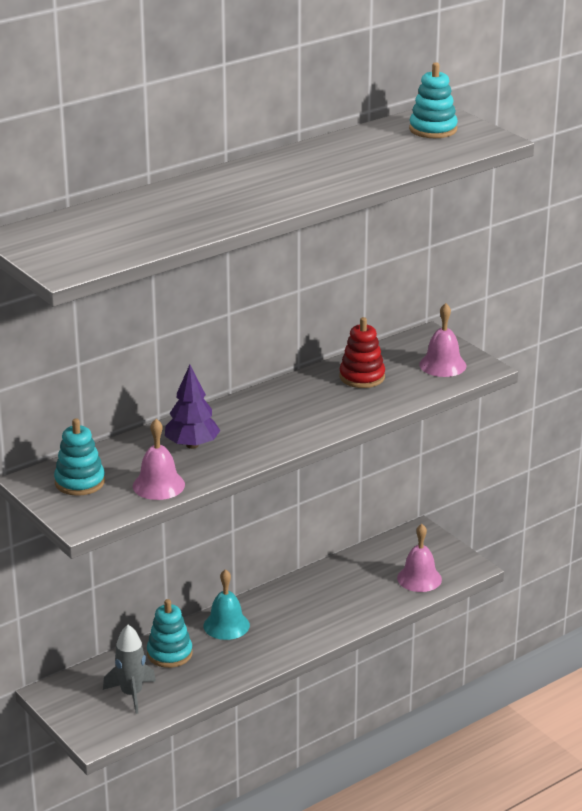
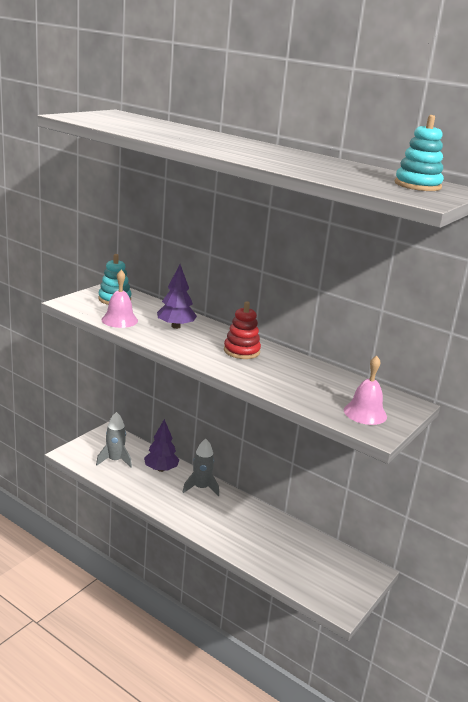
camera: 70 degrees right, 5 degrees down
turquoise stacking toy [147,599,193,668] -> purple tree [144,419,180,472]
turquoise bell [204,569,250,640] -> grey rocket [182,439,219,496]
red stacking toy [339,317,385,388] -> red stacking toy moved to [224,301,261,359]
pink bell [397,524,442,592] -> none

